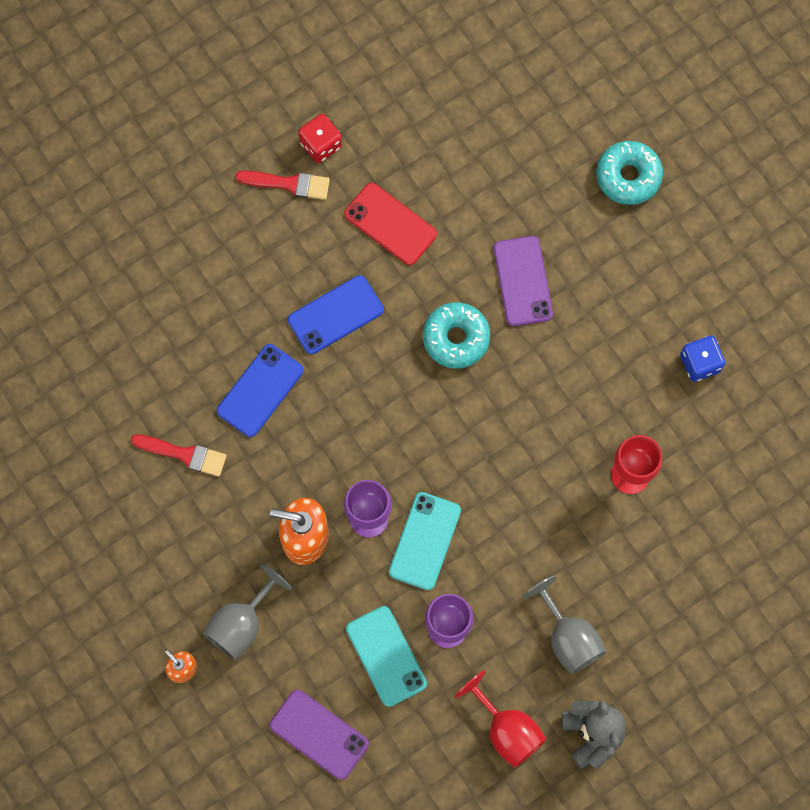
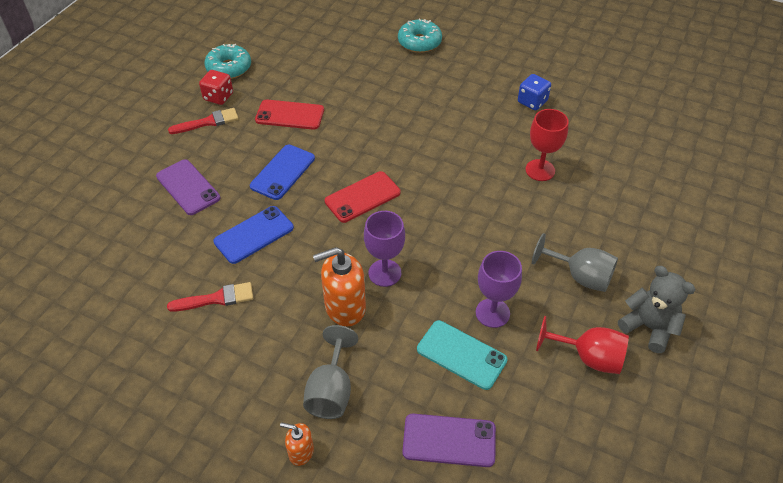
camera: 30 degrees left, 25 degrees down
blue phone [217,344,303,437] -> blue phone turned 45 degrees clockwise [213,206,294,264]
turquoise phone [389,492,461,590] -> none
turquoise donut [423,302,490,369] -> turquoise donut moved to [204,44,251,79]
purple phone [493,236,553,326] -> purple phone moved to [156,159,221,215]
none -> red phone [325,171,401,223]

